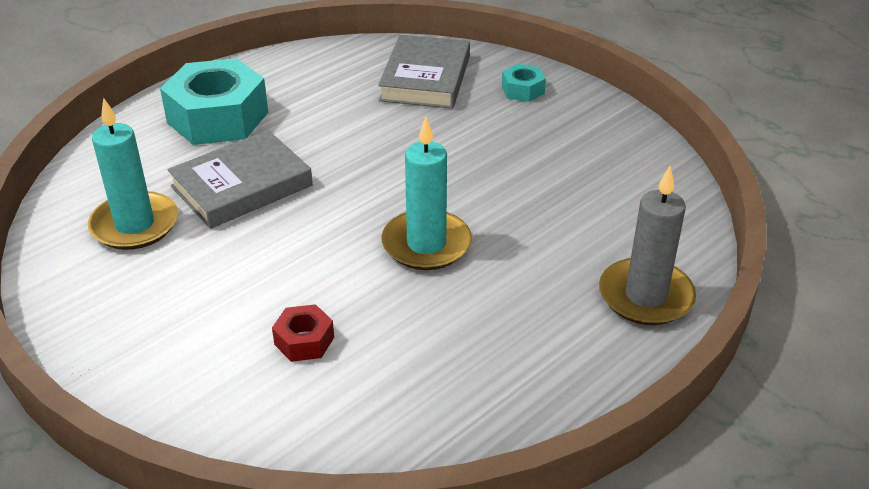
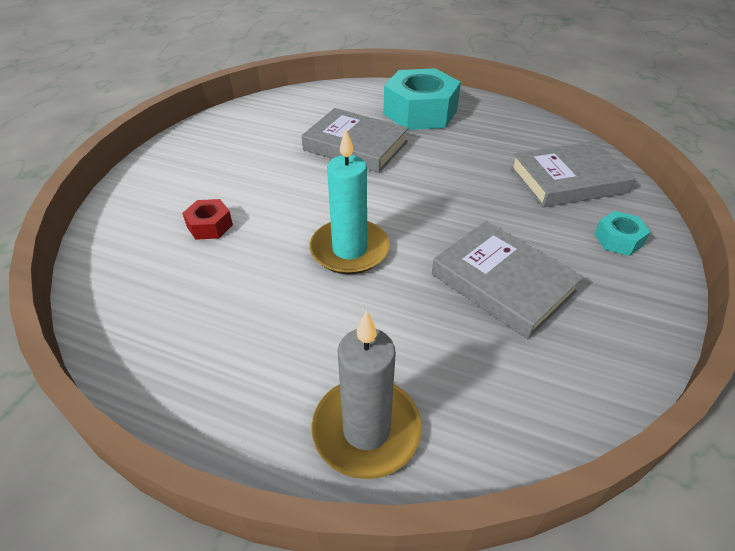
camera: 65 degrees right, 5 degrees up
turquoise candle [88,98,178,250] -> none
none -> grey book [432,221,584,339]

